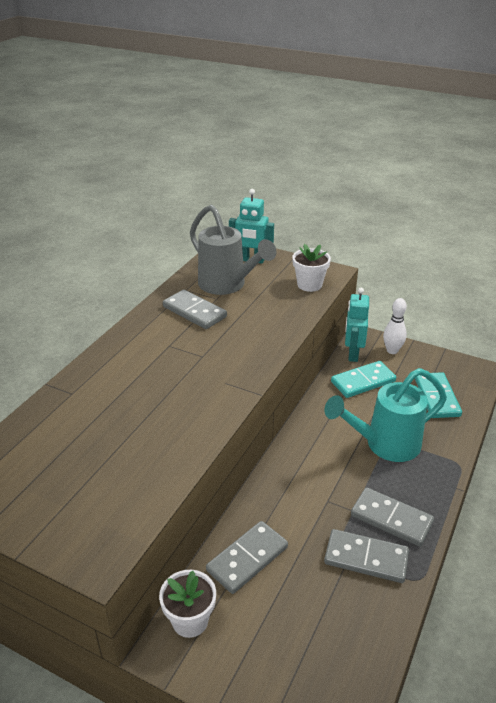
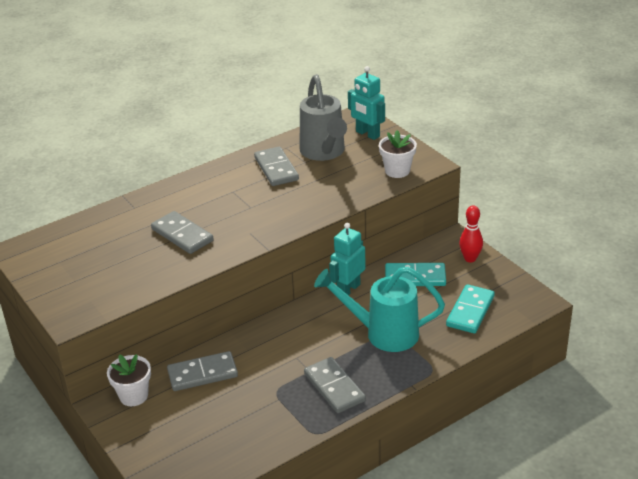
camera: 30 degrees right, 0 degrees up
grey domino [324,529,409,583] -> grey domino moved to [151,211,214,254]
turquoise robot [345,288,369,362] -> turquoise robot moved to [329,223,366,295]
white bowling pin [383,298,407,354] -> red bowling pin [459,205,483,262]

